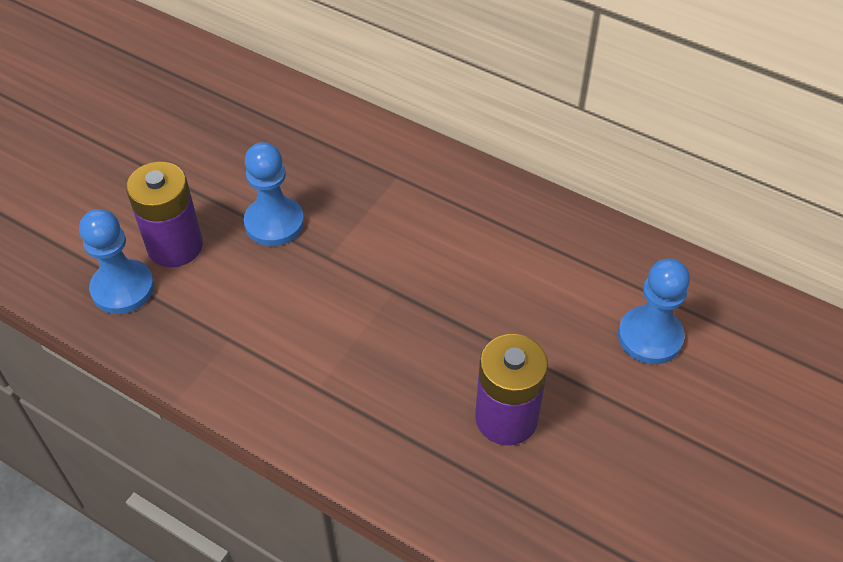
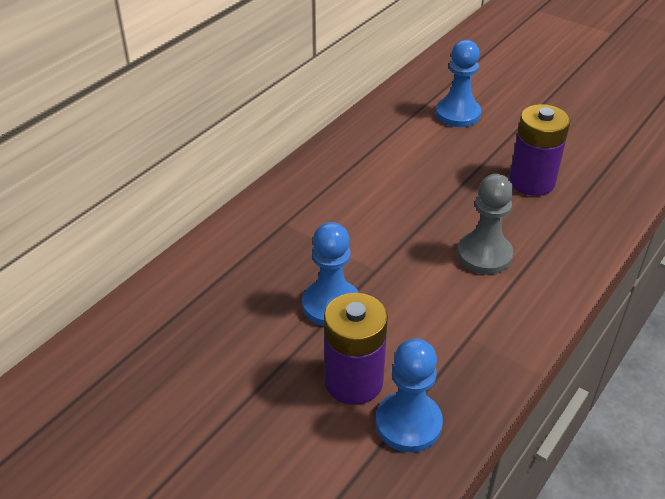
camera: 85 degrees left, 10 degrees down
none -> grey pawn [457,174,513,275]

